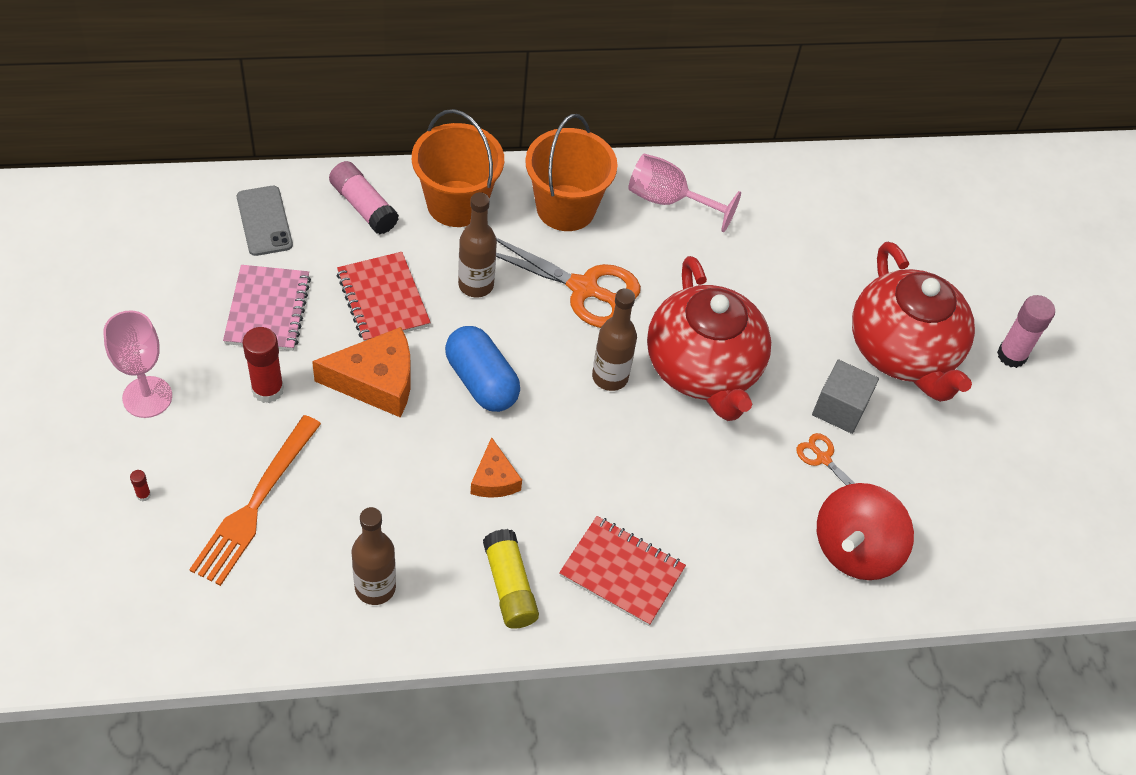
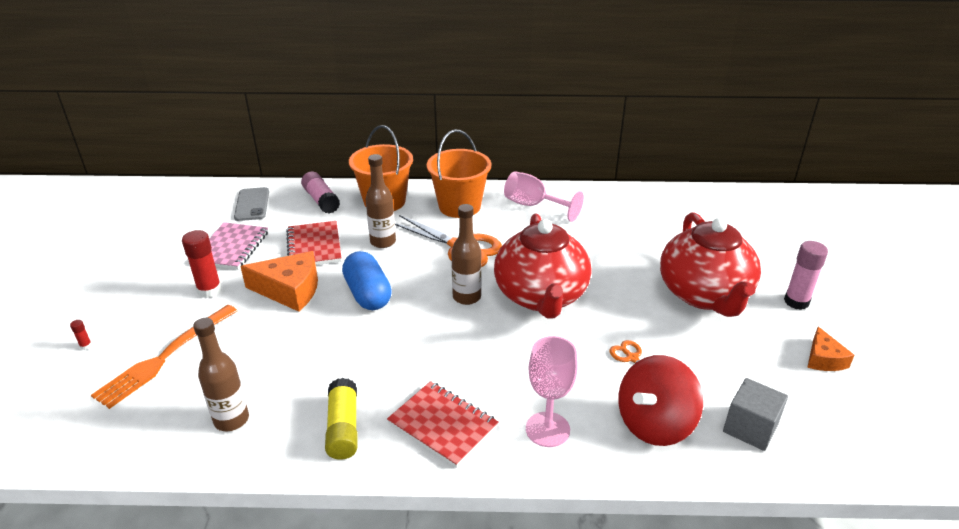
camera: 15 degrees right, 20 degrees down
pink goblet [103,310,172,418] -> pink goblet moved to [526,336,578,447]
orange cheese [470,437,522,498] -> orange cheese moved to [807,327,854,371]
grey cube [812,359,879,434] -> grey cube moved to [723,378,788,451]

